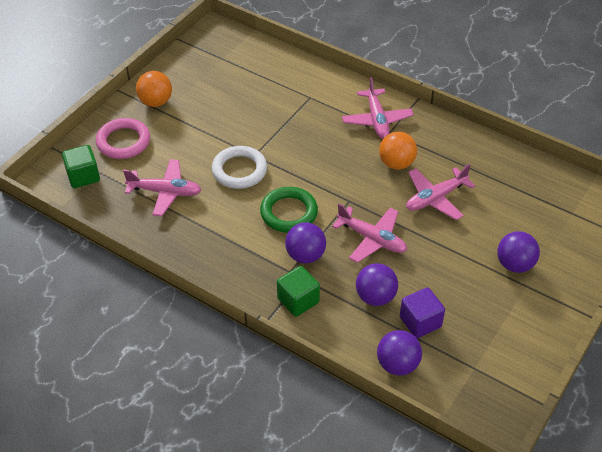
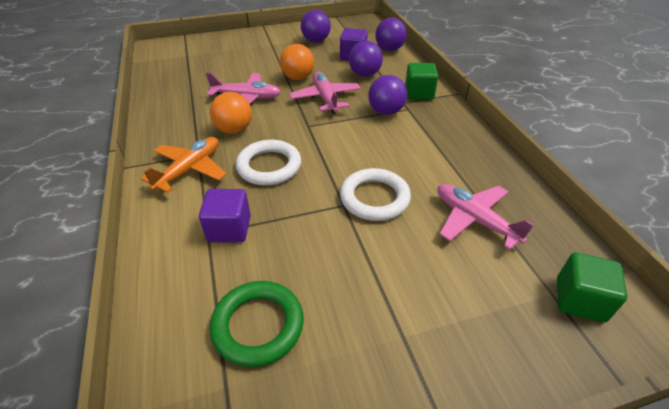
camera: 140 degrees left, 5 degrees down
pink ring [96,118,150,159] -> none
orange ball [136,71,172,107] -> orange ball moved to [280,44,314,80]
green ring [260,187,318,233] -> green ring moved to [210,281,304,367]
pink plane [342,77,414,139] -> orange plane [141,137,226,193]
purple ball [497,231,540,273] -> purple ball moved to [301,10,331,42]
none -> purple cube [199,189,251,242]
none -> white ring [236,140,301,185]

